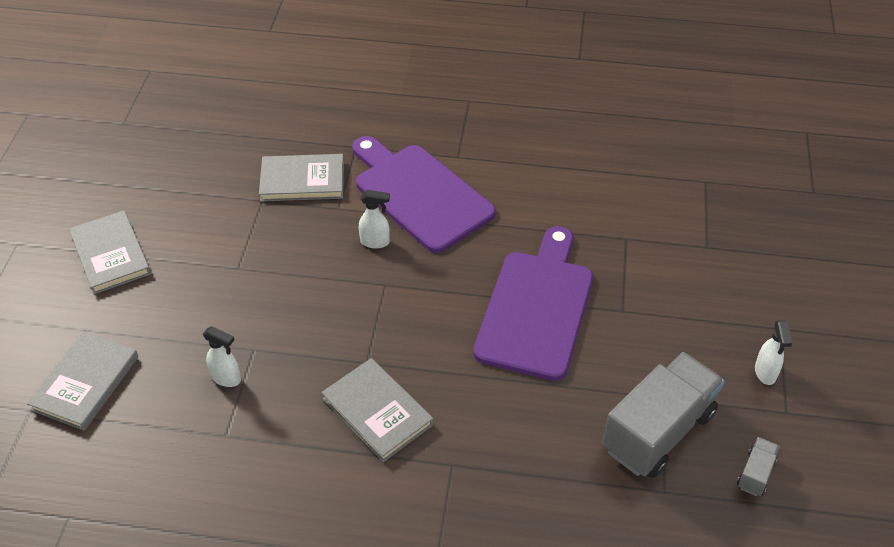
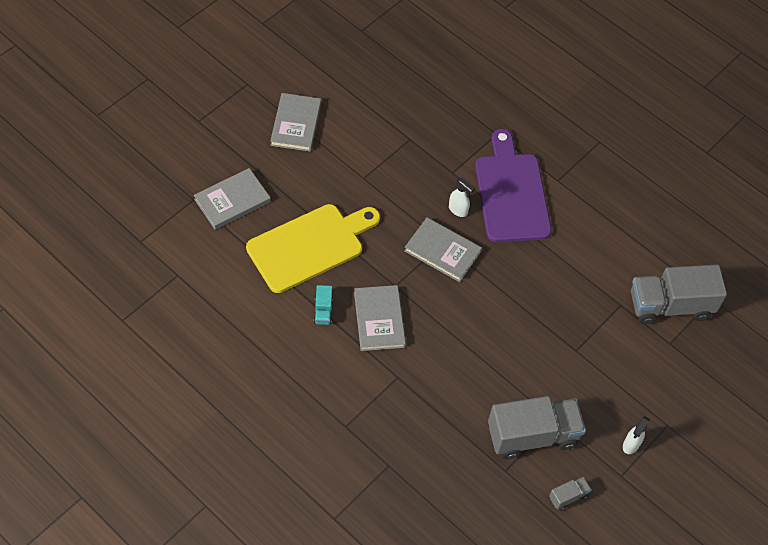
camera: 30 degrees right, 10 degrees up
white spray bottle [203,326,241,387] -> yellow cutting board [246,204,380,293]
grey book [259,154,344,202] -> grey book moved to [404,217,482,282]
purple cutting board [473,226,593,381] -> none
none -> turquoise truck [314,285,333,325]
none -> grey truck [631,264,727,324]

